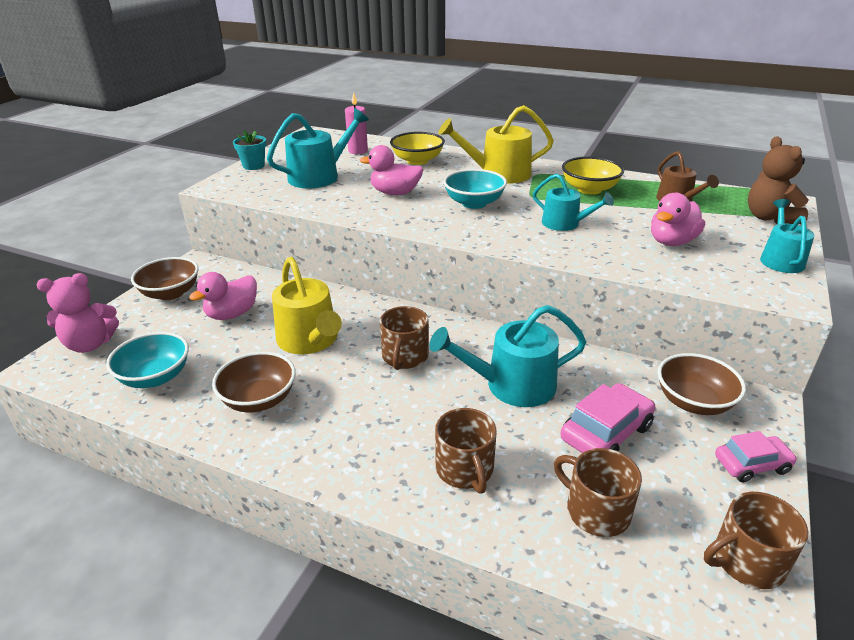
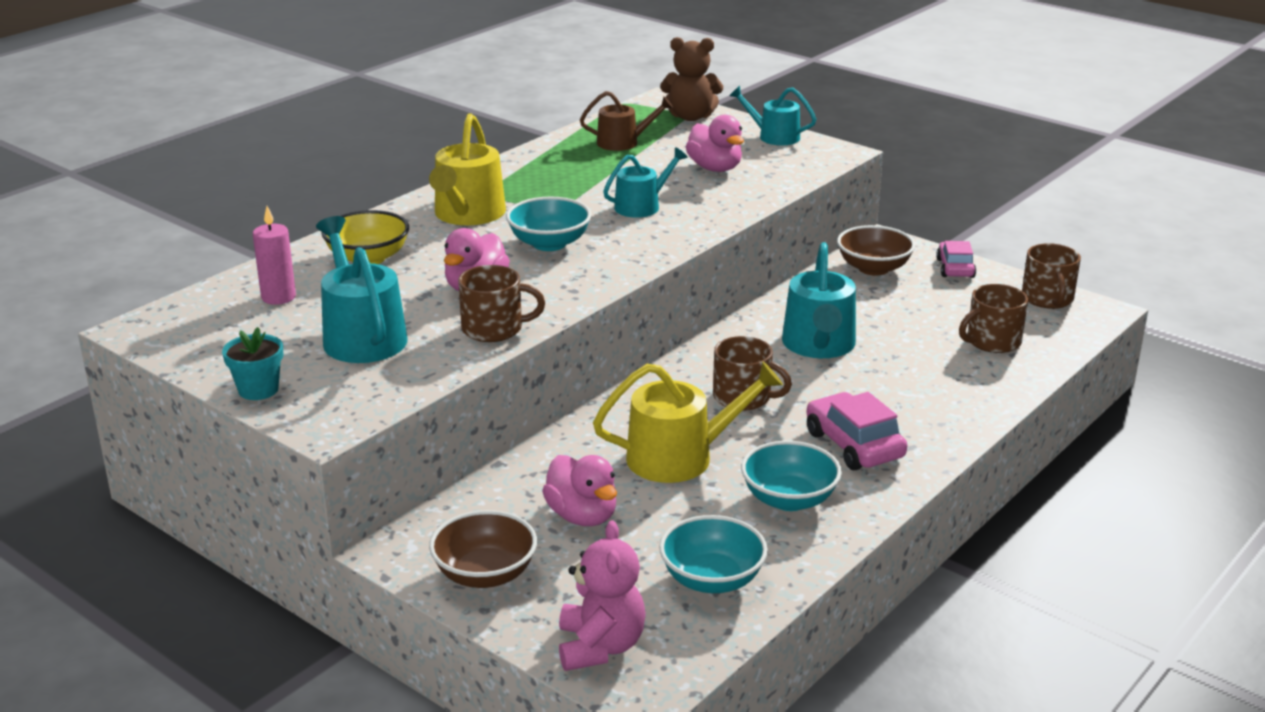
camera: 75 degrees left, 5 degrees down
brown bowl [212,352,296,412] -> turquoise bowl [741,441,842,511]
brown mug [435,408,497,494] -> brown mug moved to [458,265,545,342]
pink car [560,383,655,453] -> pink car moved to [806,392,907,470]
yellow bowl [562,157,624,195] -> none

